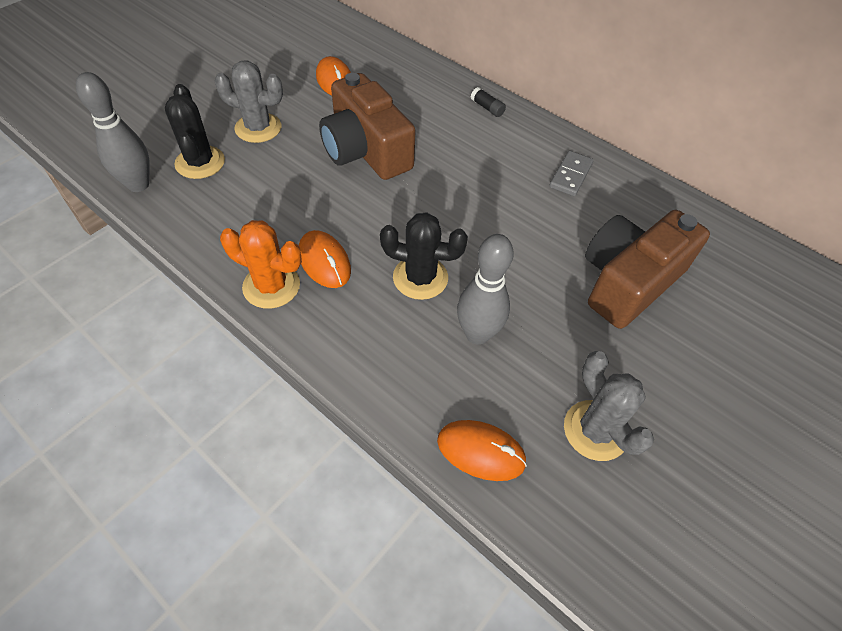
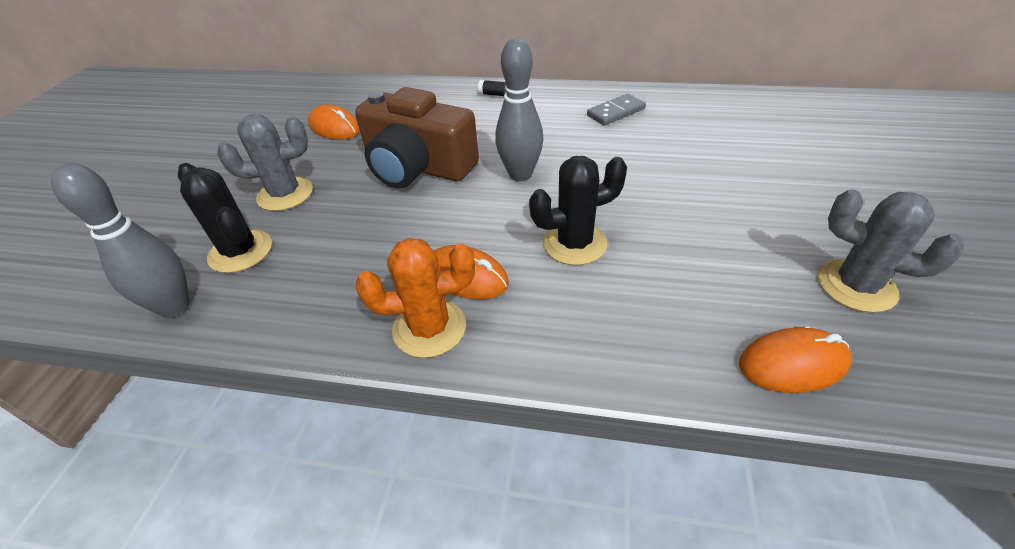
camera: 25 degrees left, 10 degrees down
grey bowling pin [457,234,514,345] -> grey bowling pin moved to [495,38,544,182]
grey domino [549,151,594,196] -> grey domino turned 60 degrees clockwise [587,94,646,126]
brown camera [585,210,710,329] -> none

